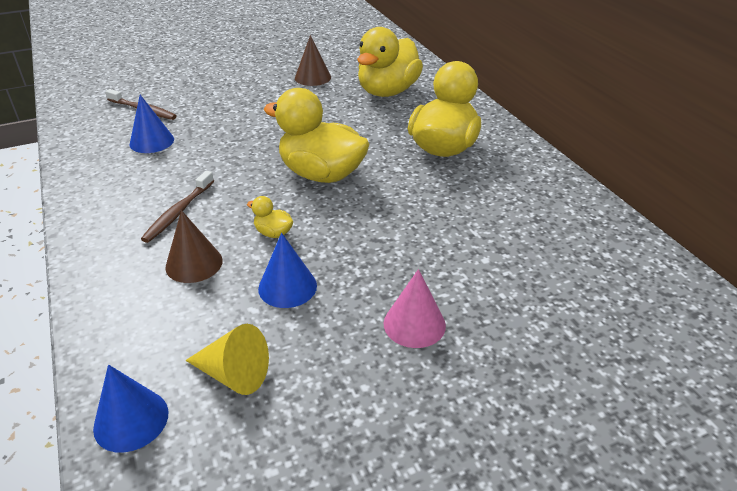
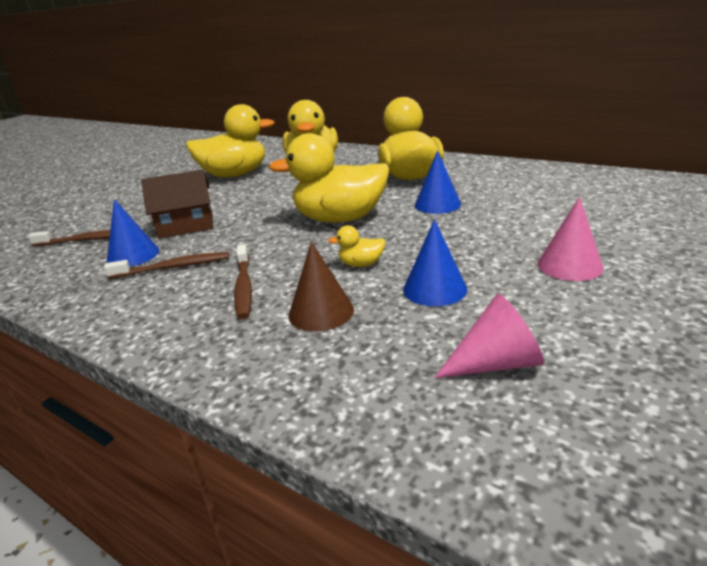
camera: 30 degrees left, 10 degrees down
blue cone [93,365,168,453] -> blue cone moved to [415,150,461,214]
yellow cone [185,324,269,395] -> pink cone [435,294,544,378]
brown cone [295,35,331,86] -> yellow duck [186,104,275,178]
none -> brown toothbrush [104,252,229,279]
none -> brown house [141,170,213,238]

